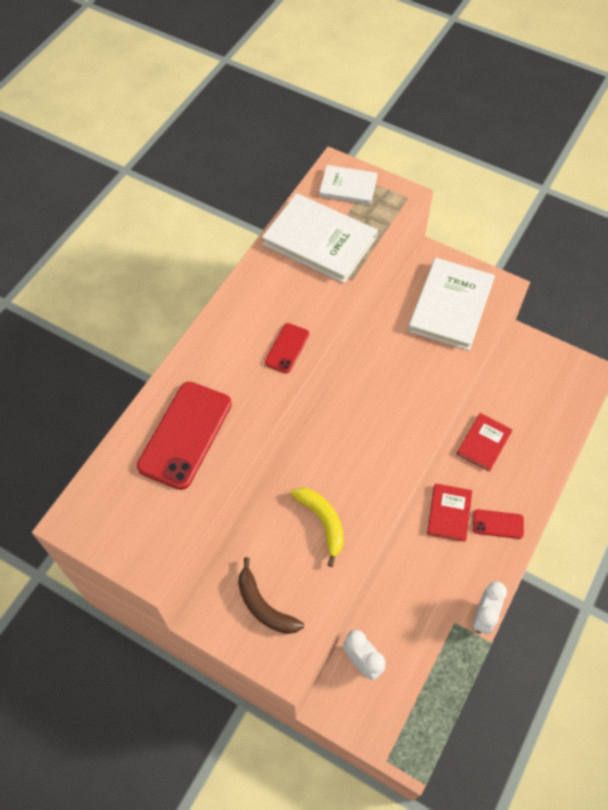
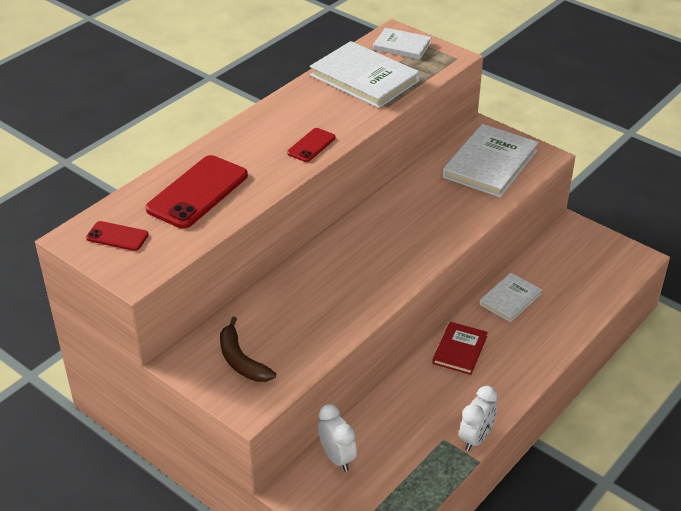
camera: 10 degrees right, 20 degrees down
yellow banana [291,487,344,567] -> none
red book [457,413,513,472] -> white book [479,273,542,322]
red phone [473,509,524,539] -> red phone moved to [86,221,149,251]

